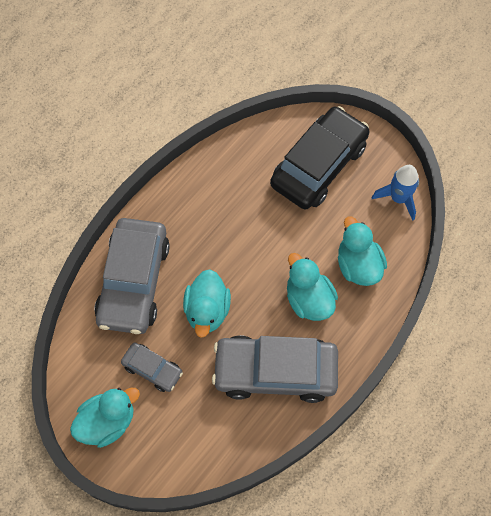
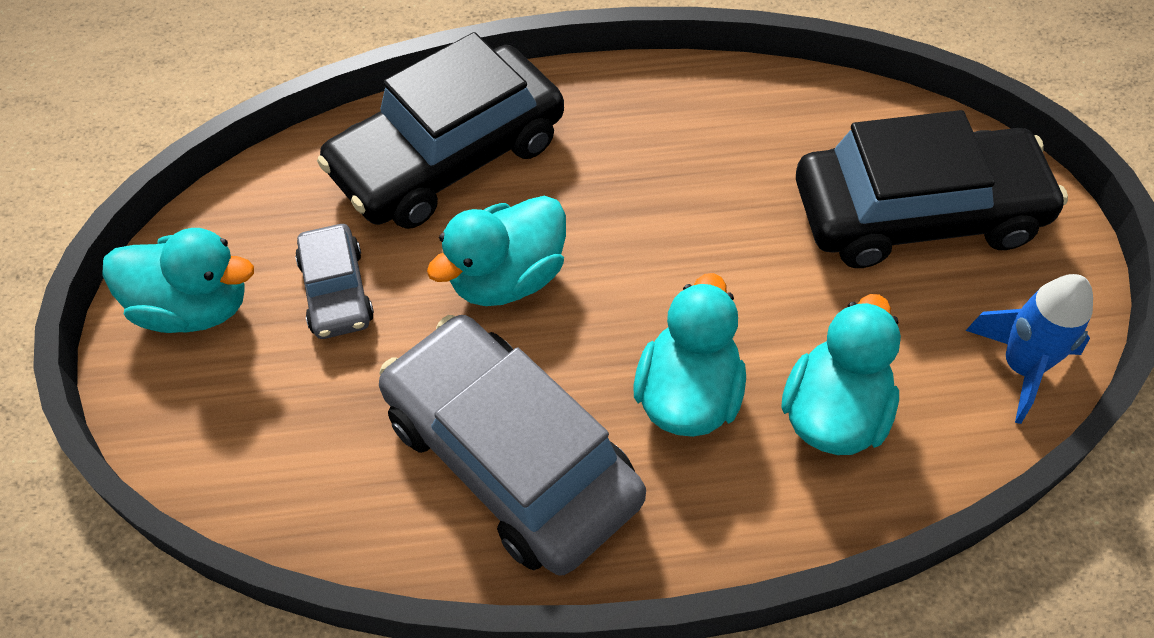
camera: 45 degrees right, 10 degrees down
grey car [94,218,170,334] -> black car [317,32,564,229]

